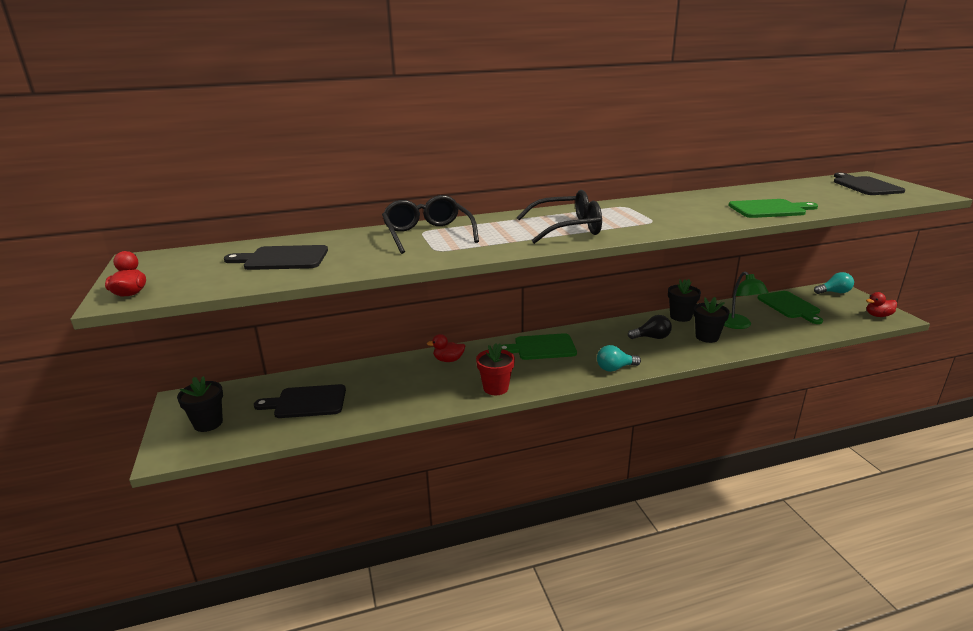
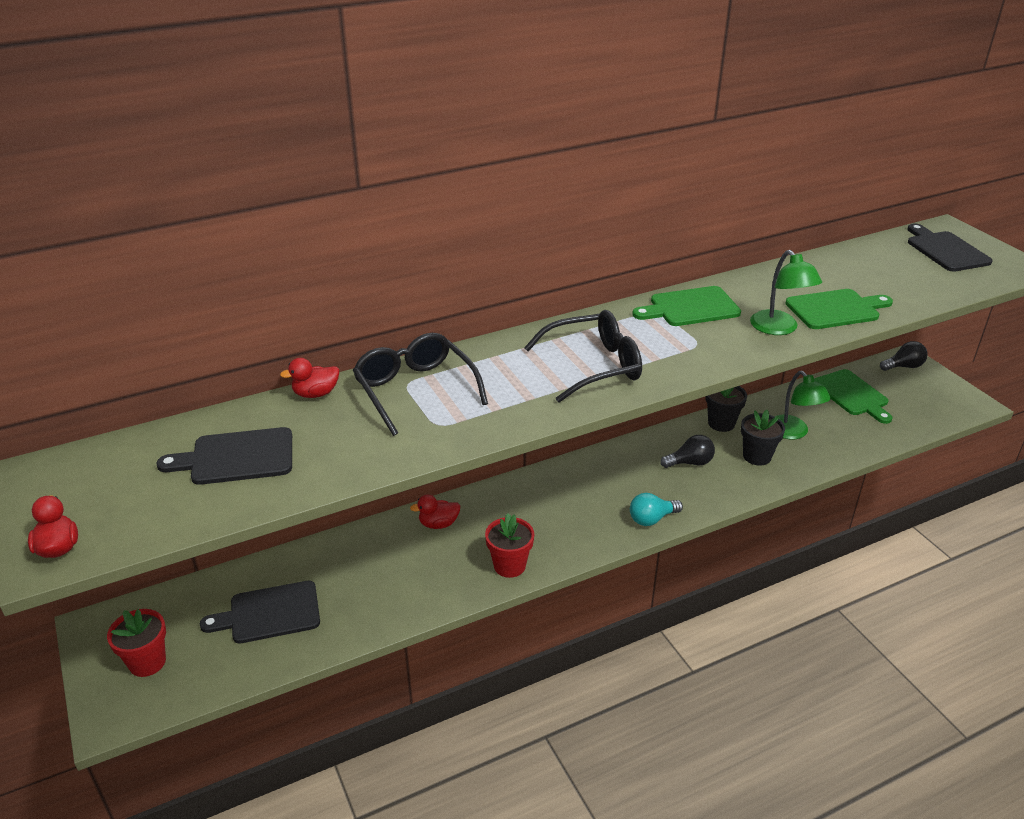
camera: 10 degrees left, 10 degrees up
black flower pot [177,376,223,432] -> red flower pot [107,609,166,677]
green cutting board [501,333,577,360] -> green cutting board moved to [632,286,741,326]
turquoise light bulb [814,272,854,294] -> black light bulb [880,341,928,371]
red duck [866,292,897,317] -> red duck moved to [280,358,339,398]
none -> green lamp [750,250,822,335]

